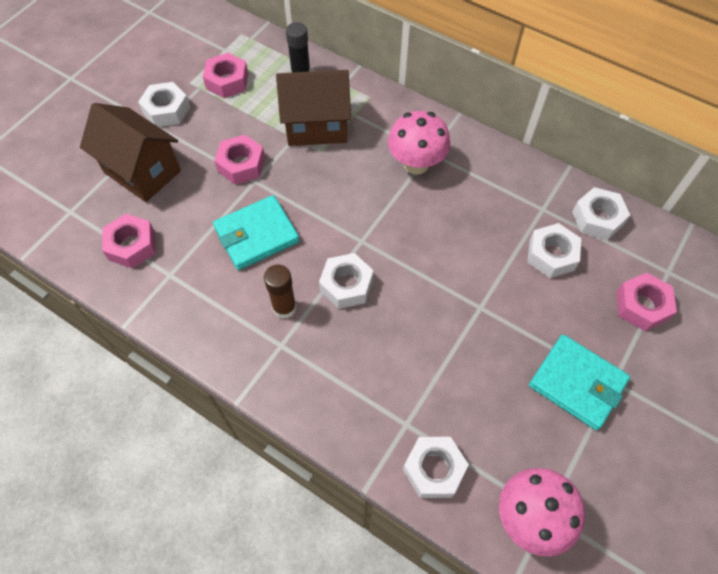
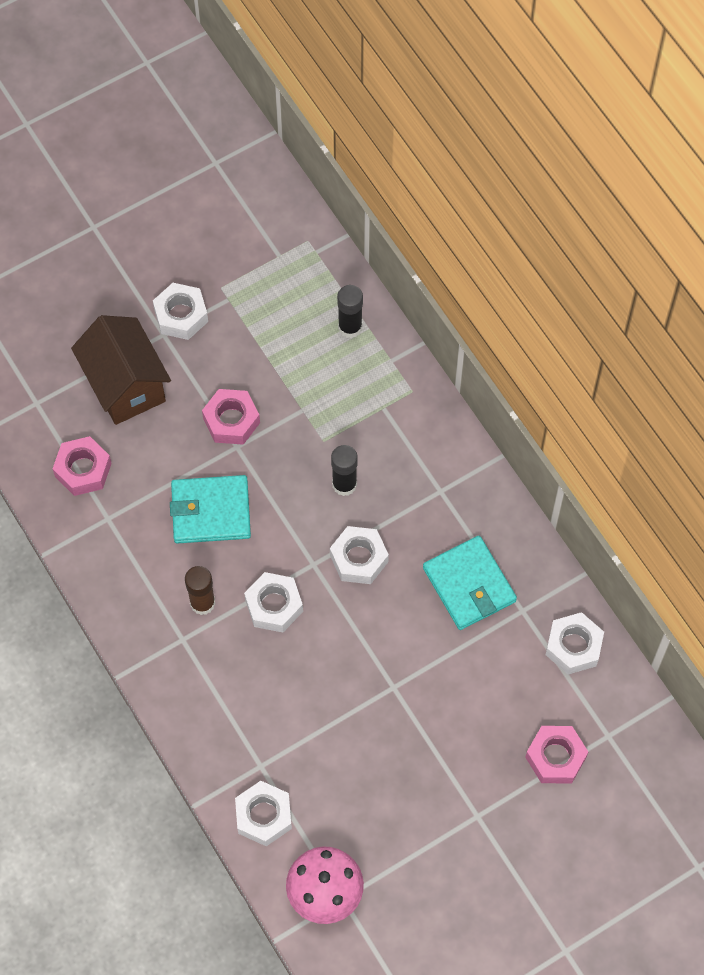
camera: 25 degrees right, 5 degrees up
pink nut [203,53,248,98] -> none
brown house [276,70,351,146] -> none
pink mushroom [388,111,450,175] -> none
white nut [527,223,581,278] -> white nut moved to [330,526,389,584]
turquoise wallet [529,334,630,430] -> turquoise wallet moved to [423,536,517,630]
none -> black glue stick [331,445,358,496]

